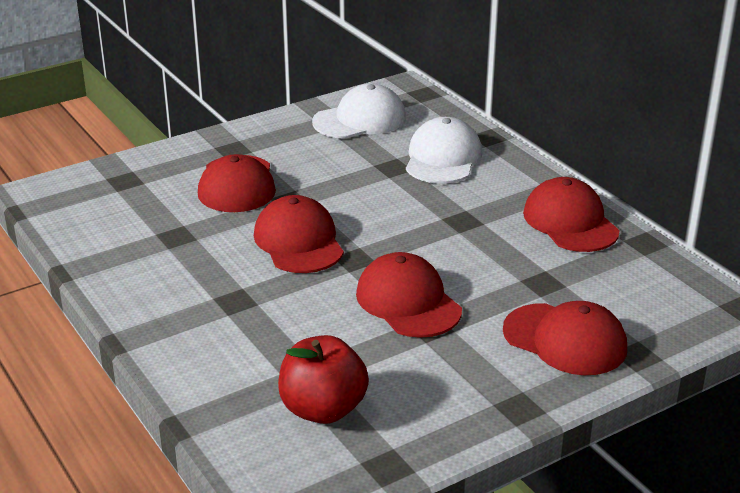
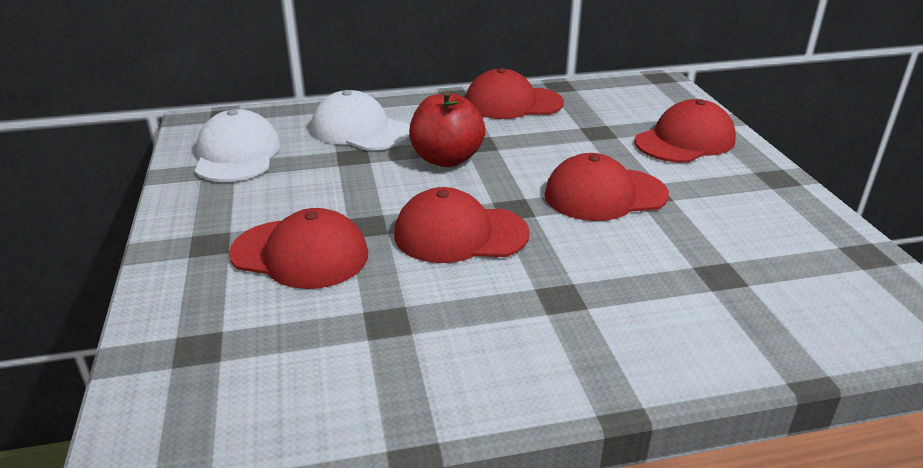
camera: 70 degrees left, 0 degrees up
red apple [278,335,369,424] -> red apple moved to [409,91,485,167]

